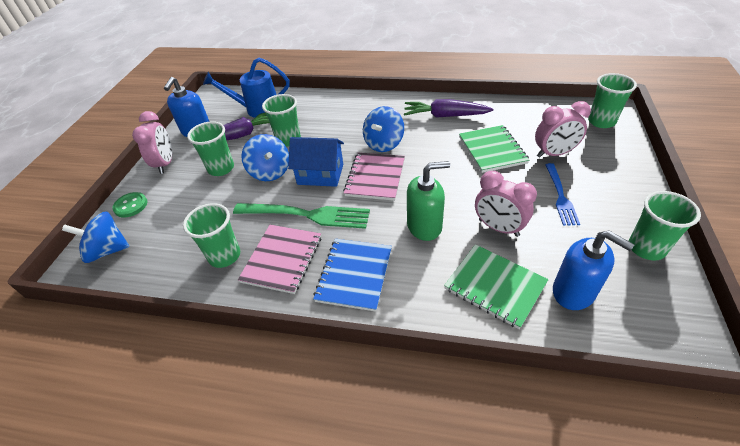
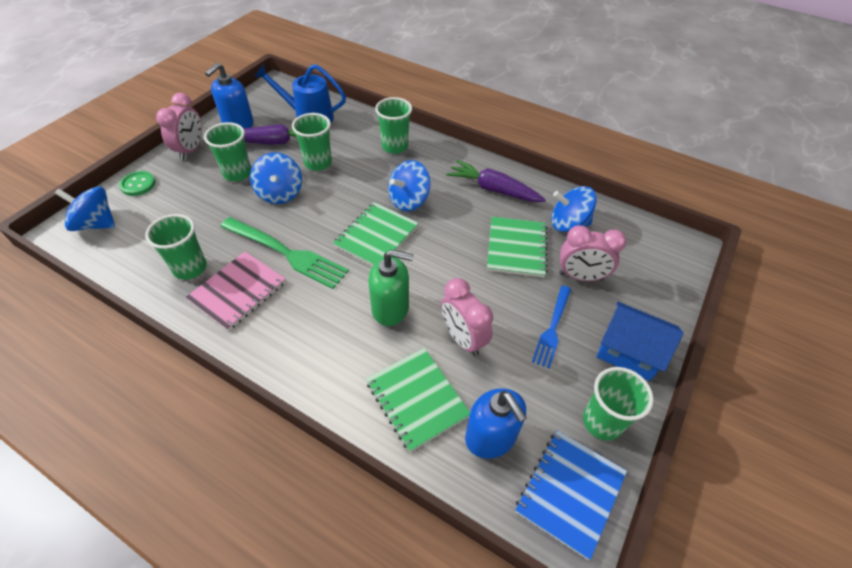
camera: 15 degrees right, 5 degrees up
blue house [288,137,344,187] -> blue house moved to [597,302,684,381]
blue notebook [313,239,392,312] -> blue notebook moved to [515,430,627,560]
pink notebook [343,153,405,201] -> green notebook [333,202,418,266]
green cup [588,73,637,128] -> green cup moved to [375,97,412,154]
none -> blue spinning top [551,186,596,232]

